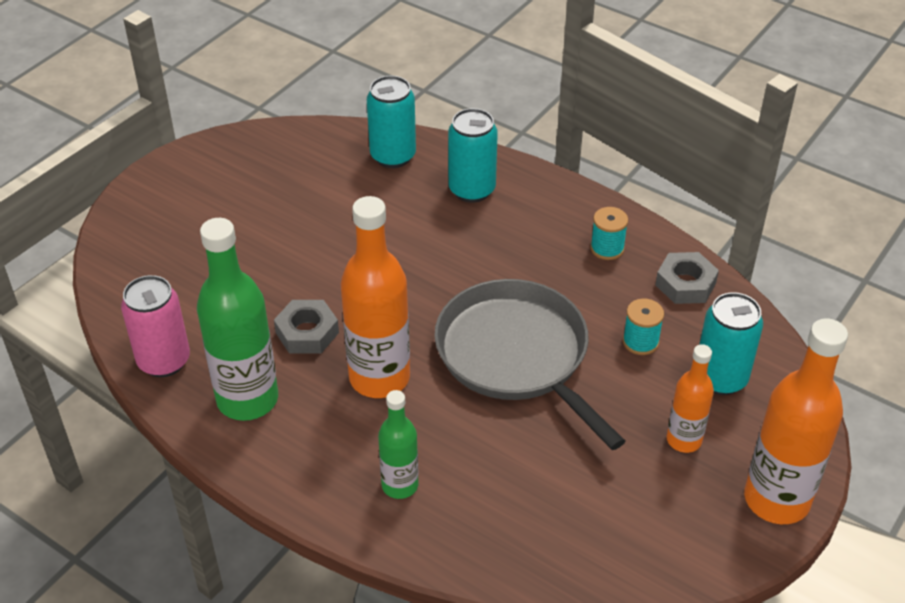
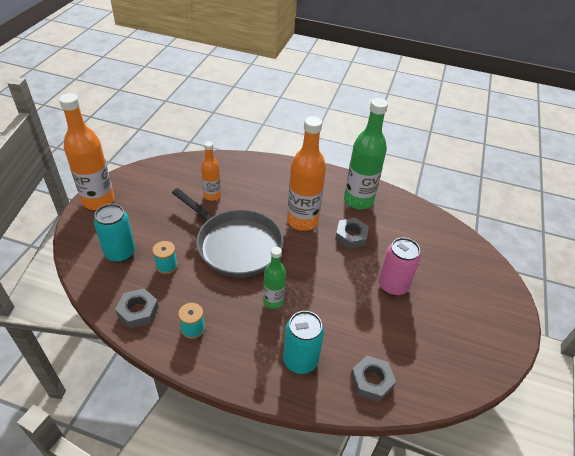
camera: 160 degrees right, 0 degrees up
pink can [121,275,190,377] -> pink can moved to [378,237,421,296]
turquoise can [367,76,416,168] -> grey nut [351,356,396,402]
green bottle [378,390,418,499] -> green bottle moved to [263,247,286,309]
orange bottle [666,344,714,453] -> orange bottle moved to [201,141,221,201]

